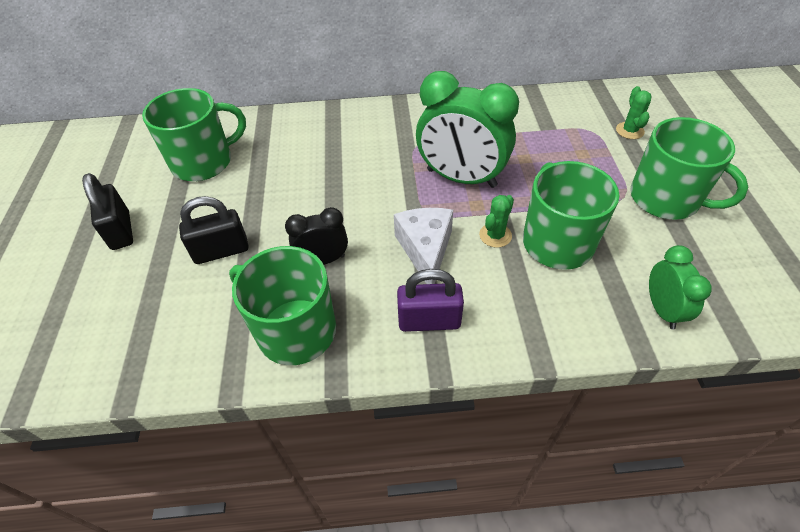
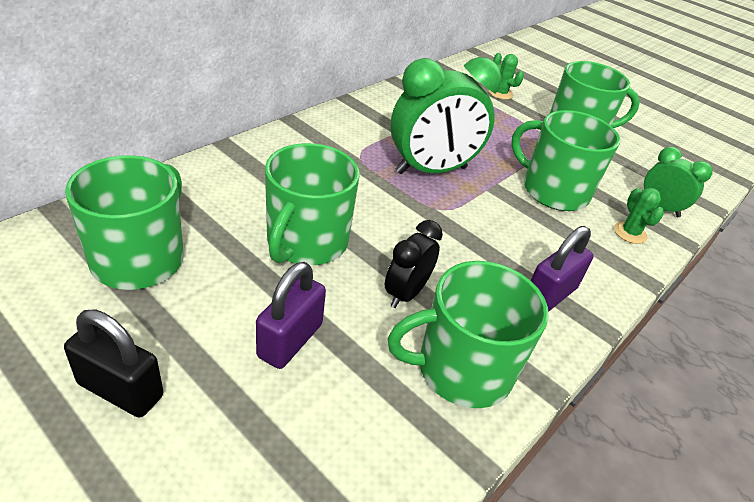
camera: 50 degrees left, 10 degrees down
black padlock [179,196,249,264] -> purple padlock [256,262,326,369]
white cheese [394,208,453,284] -> none
green cactus [479,195,514,248] -> green cactus moved to [614,188,664,244]
none -> green mug [265,143,360,265]

